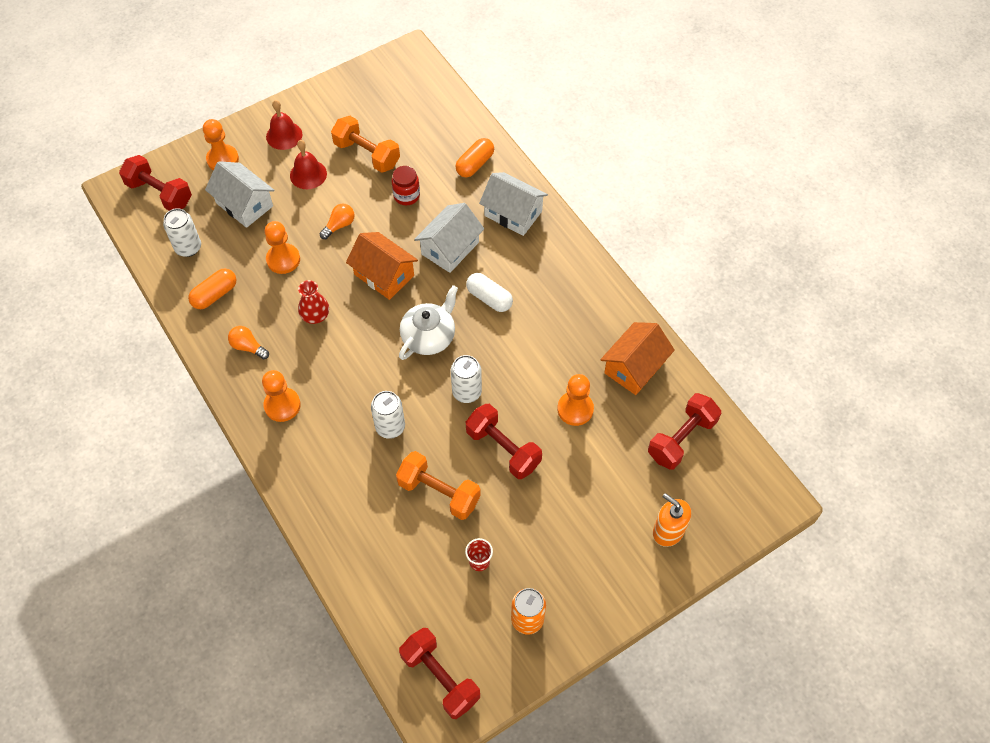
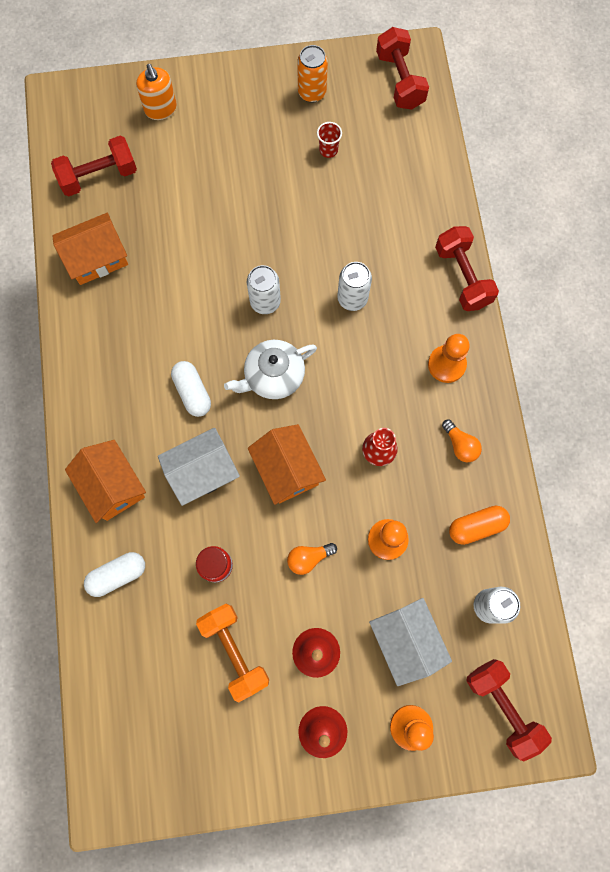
camera: 155 degrees left, 15 degrees up
orange dumbbell [396,451,481,520] -> none
orange capsule [455,138,494,178] -> white capsule [84,552,145,597]
red dumbbell [466,404,542,479] -> red dumbbell moved to [435,226,499,311]
white house [479,172,548,236] -> orange house [65,440,146,523]
orange pawn [557,374,594,426] -> none

